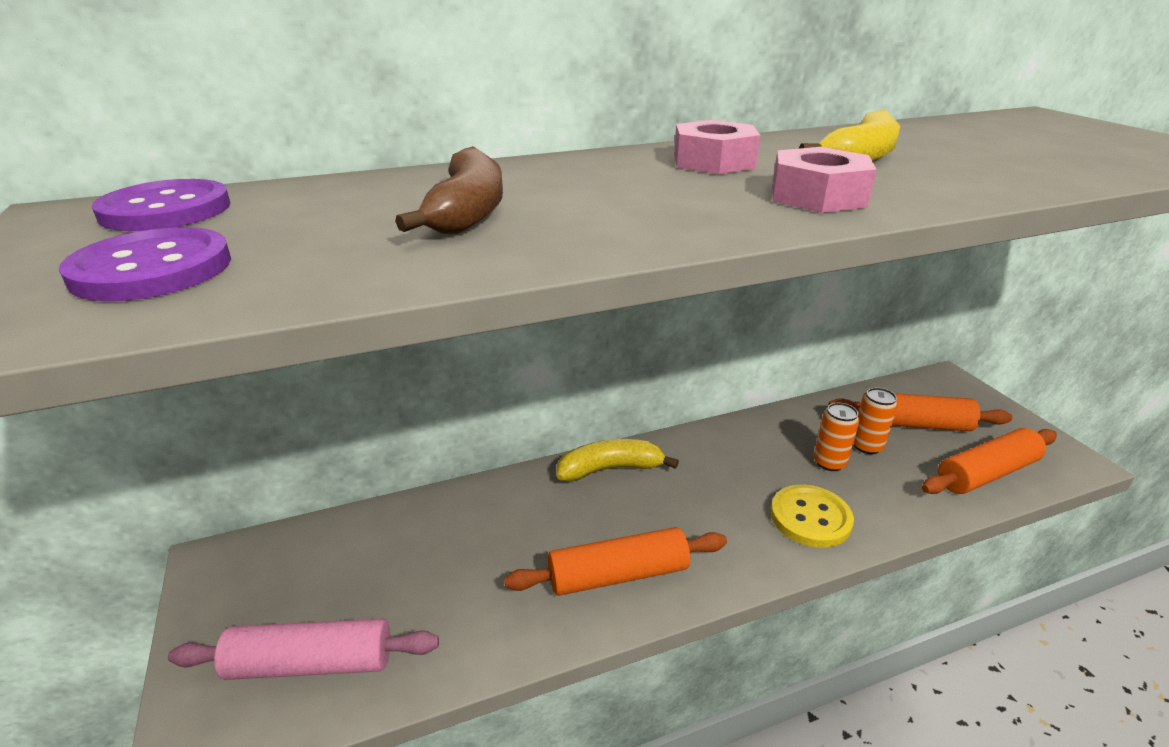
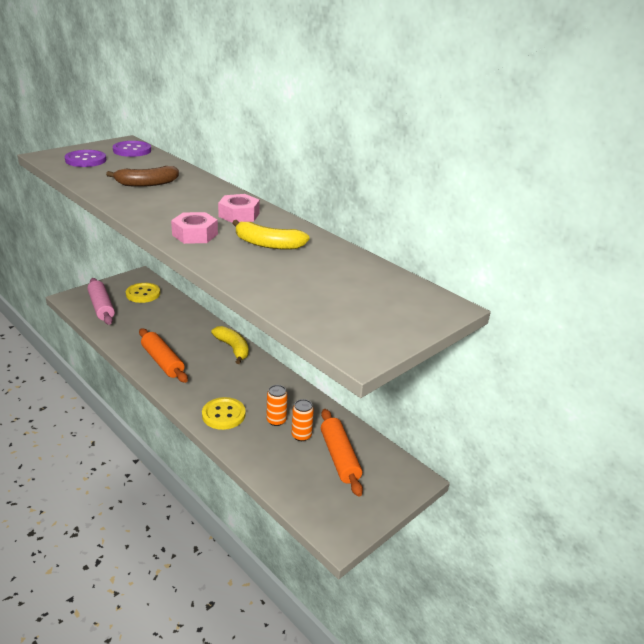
camera: 65 degrees right, 0 degrees up
orange rolling pin [922,428,1057,494] -> none
none -> yellow button [126,283,160,303]

